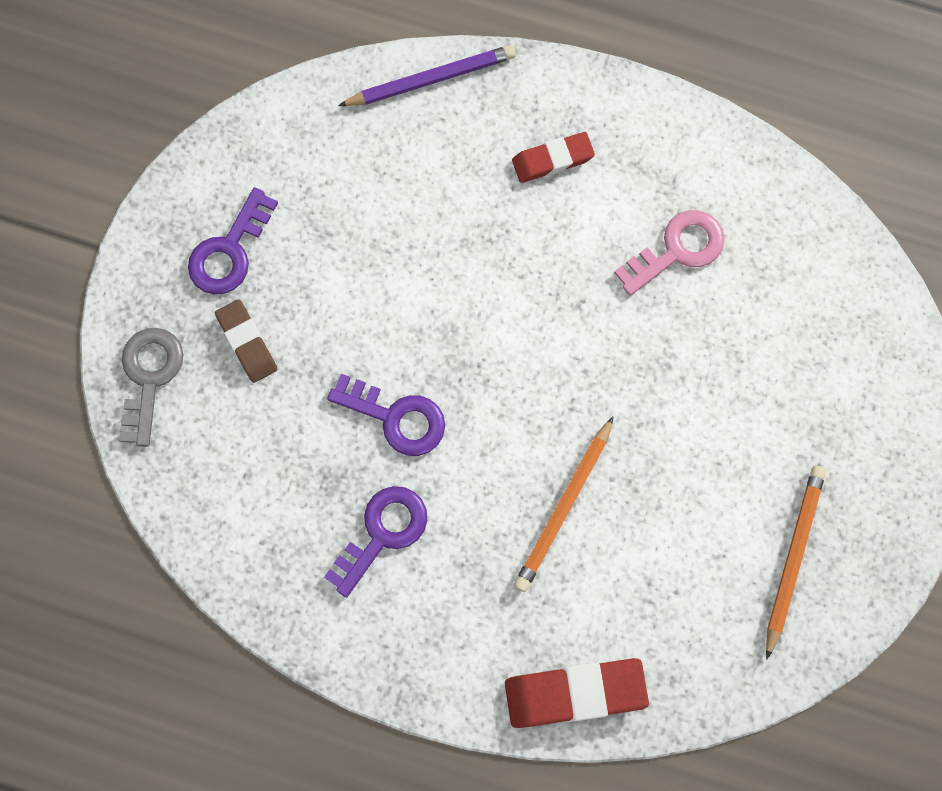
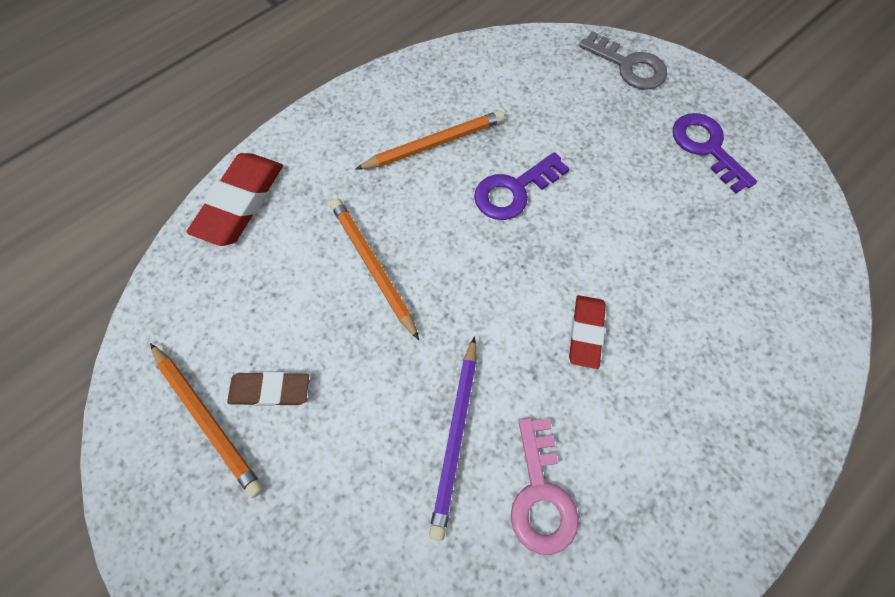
camera: 120 degrees right, 10 degrees down
brown eraser [215,299,277,383] -> brown eraser moved to [227,372,309,406]
purple key [324,486,427,598] -> orange pencil [355,110,505,170]
purple pencil [338,45,516,106] -> purple pencil moved to [429,336,477,541]
red eraser [512,132,595,183] -> red eraser moved to [569,295,606,369]

